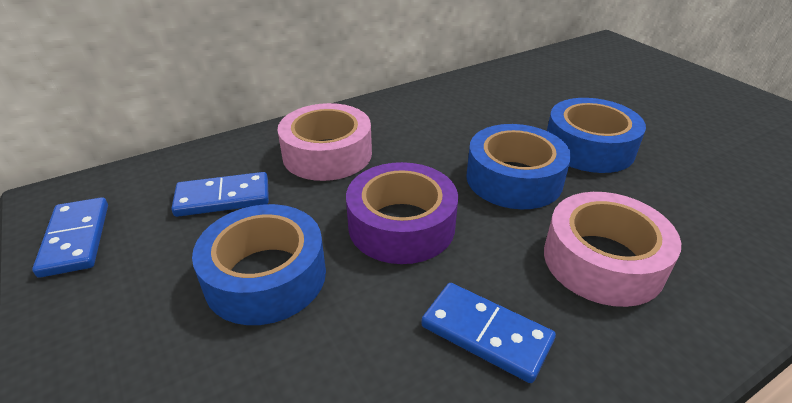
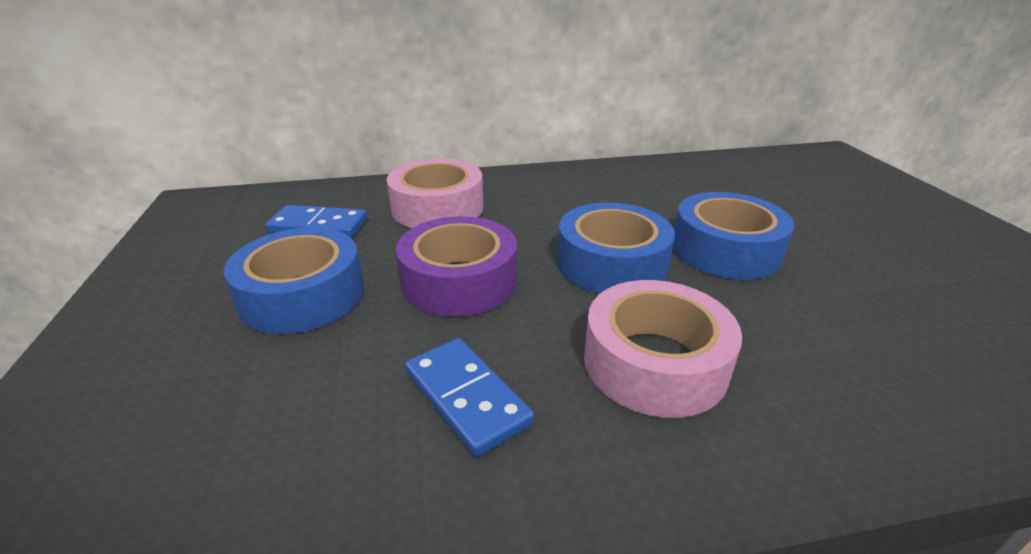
camera: 20 degrees right, 5 degrees down
blue domino [32,197,108,278] -> none

